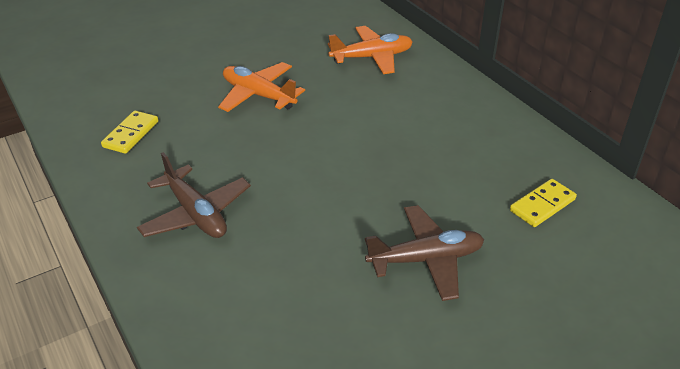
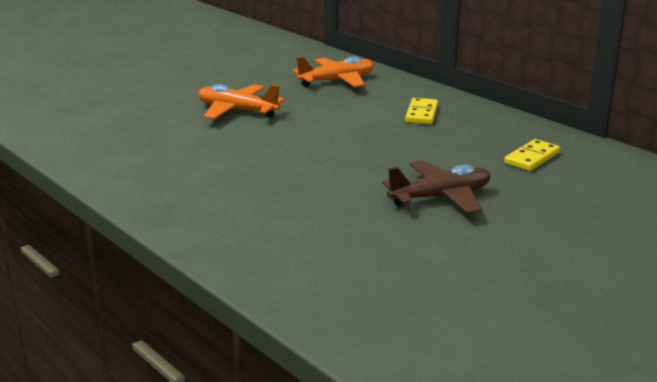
camera: 10 degrees left, 15 degrees down
yellow domino [101,111,158,154] -> yellow domino moved to [405,98,438,124]
brown plane [137,152,251,238] -> none

